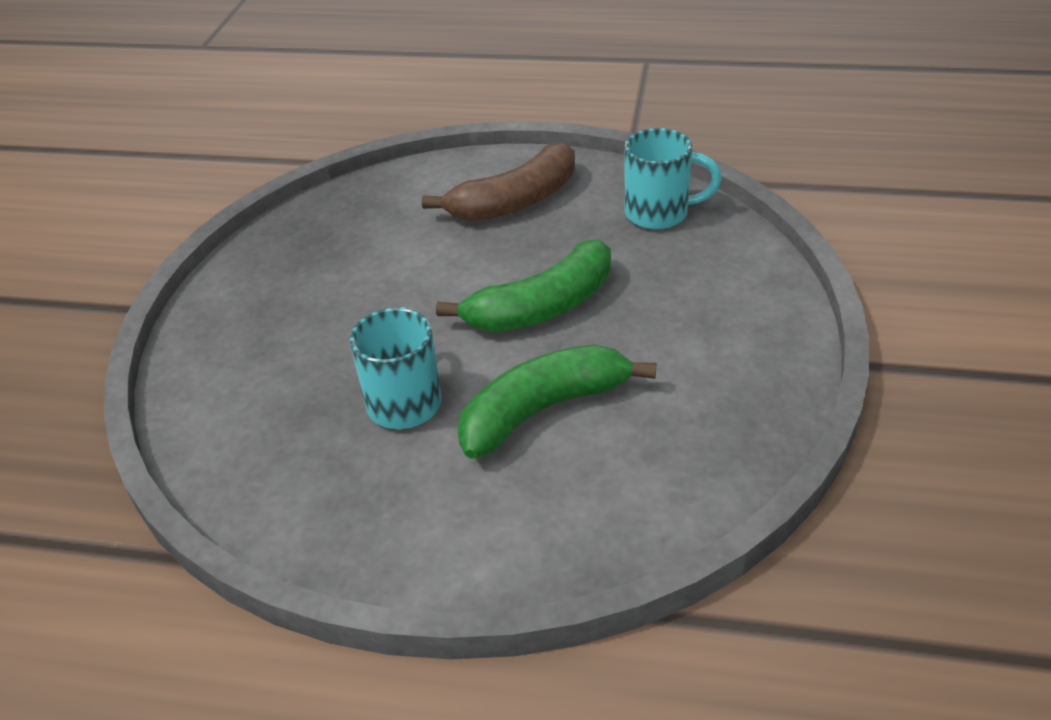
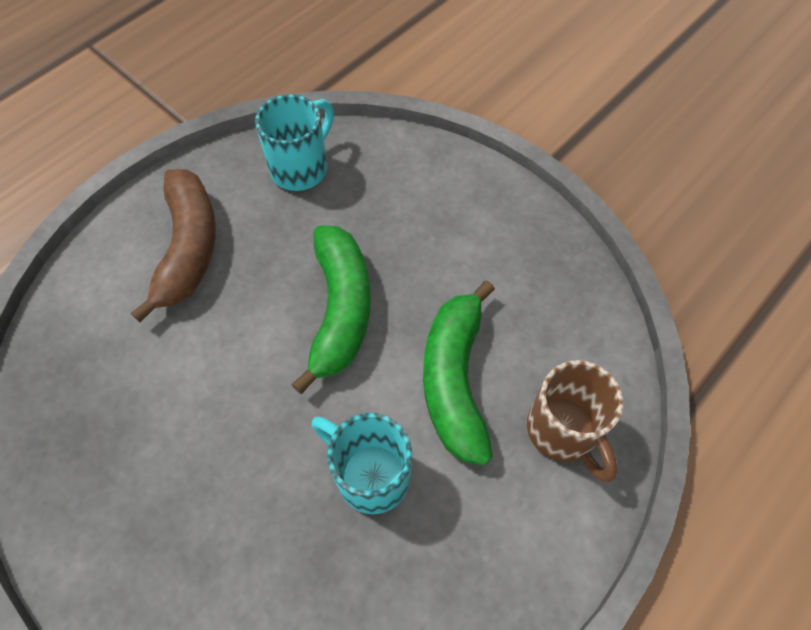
camera: 60 degrees left, 20 degrees up
none -> brown mug [527,360,623,482]

